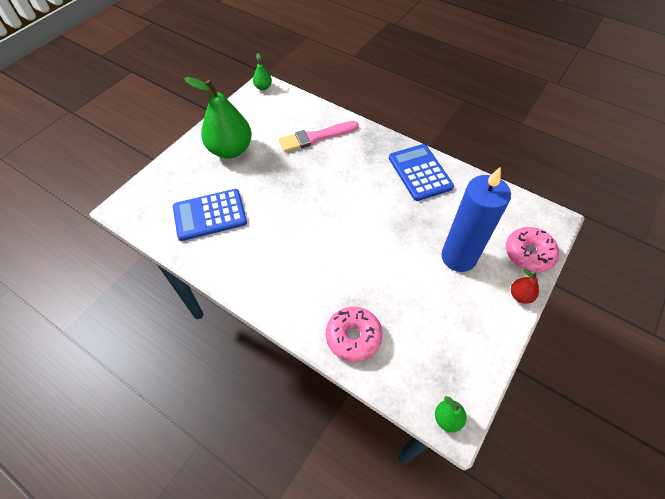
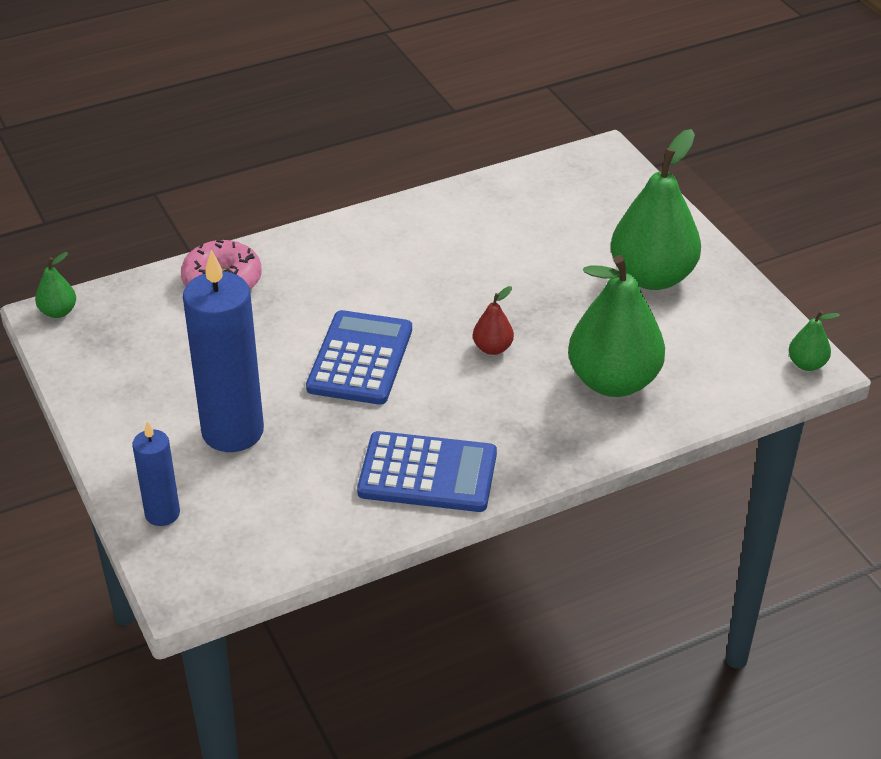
camera: 120 degrees right, 15 degrees down
blue calculator [173,189,247,241] -> blue calculator moved to [306,310,412,405]
pink brush [279,121,359,152] -> green pear [568,255,665,397]
pink donut [506,227,559,272] -> blue candle [132,421,180,526]
red pear [511,268,539,304] -> red pear moved to [473,286,514,355]

